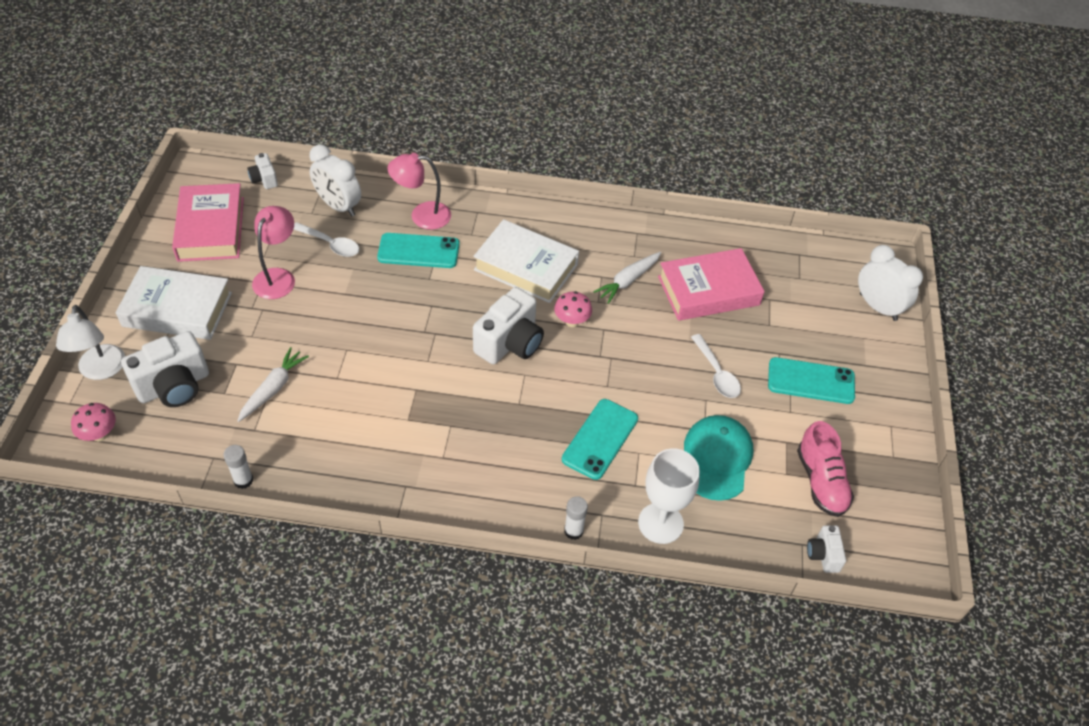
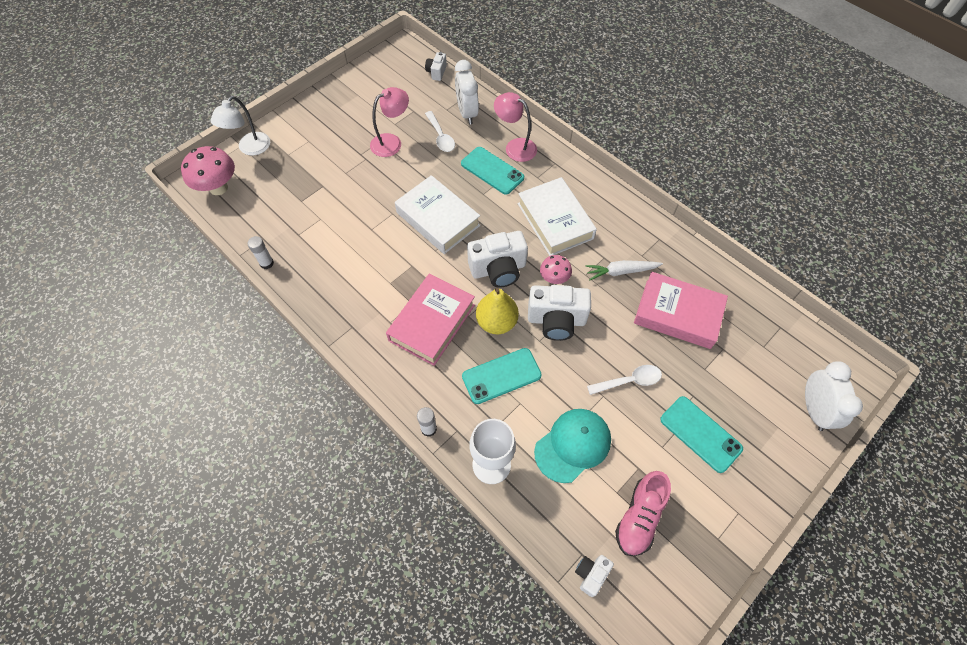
camera: 40 degrees right, 10 degrees up
pink mushroom [71,403,116,442] -> pink mushroom [181,146,235,195], size x1.71
white book [116,266,232,340] -> white book moved to [395,175,480,254]
white camera [121,331,209,407] -> white camera moved to [528,285,591,341]
pink book [172,183,244,262] -> pink book moved to [386,273,475,366]
white carrot [237,347,309,422] -> none
white spoon [691,334,741,398] -> white spoon turned 120 degrees counterclockwise [587,365,662,395]
none -> yellow pear [476,288,519,334]

